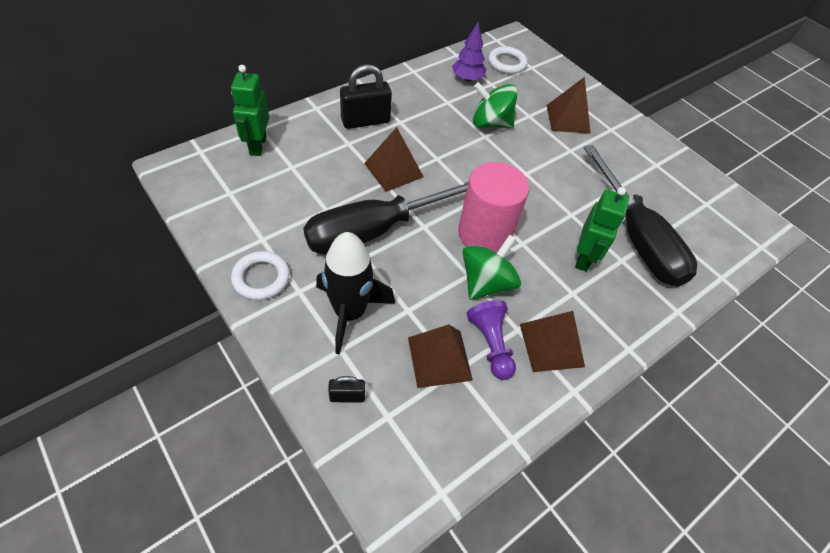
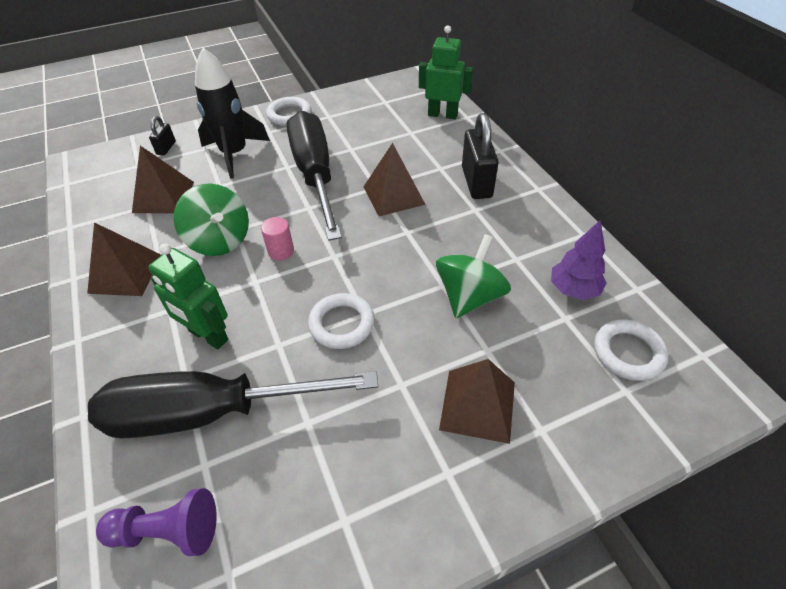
camera: 110 degrees right, 5 degrees down
pink cylinder [458,162,529,253] -> pink cylinder [261,217,294,261], size x0.42
purple pawn [467,300,516,380] -> purple pawn moved to [96,488,217,556]
none -> white ring [308,293,375,349]

